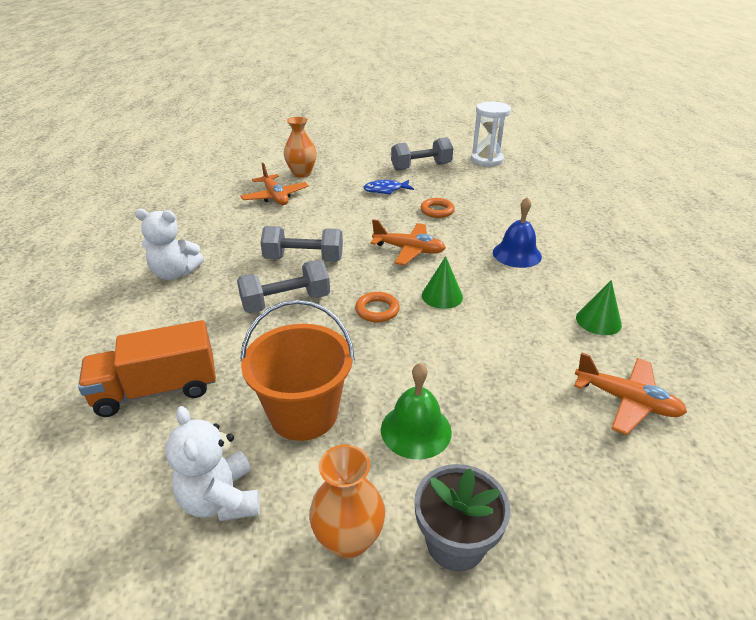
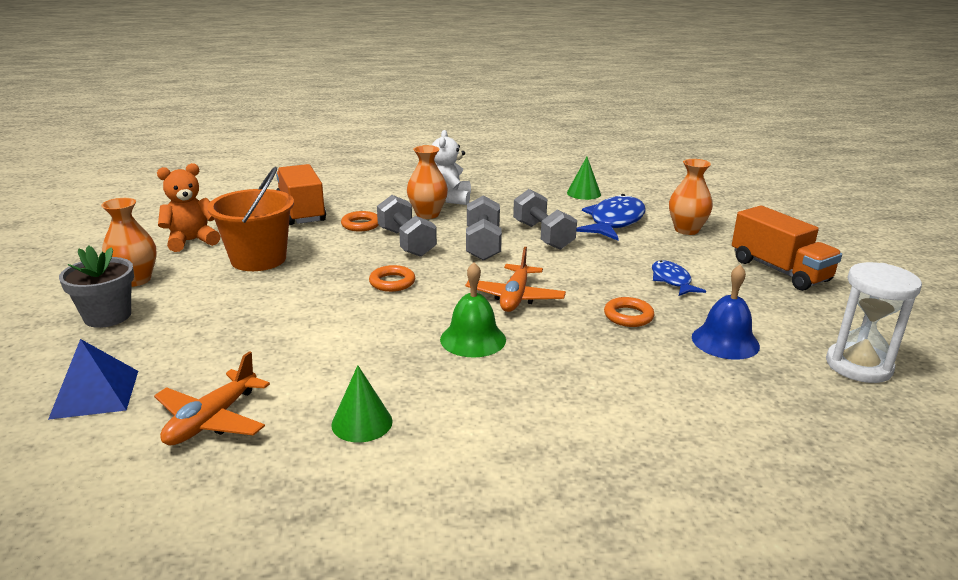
camera: 85 degrees right, 10 degrees down
white teddy bear [165,406,260,521] -> orange teddy bear [157,163,220,252]
orange plane [240,163,309,205] -> blue fish [576,194,645,241]
green bell [381,363,452,460] -> green bell moved to [440,262,506,358]
grey dumbbell [391,137,453,171] -> grey dumbbell moved to [513,189,577,250]
green cone [422,256,463,309] -> green cone moved to [567,157,601,200]
blue bell [493,197,542,268] -> blue bell moved to [692,264,760,360]
none -> blue pyramid [48,339,138,420]
none -> orange ring [341,211,379,232]
none -> orange vase [407,145,448,219]
none -> orange truck [732,206,842,291]

